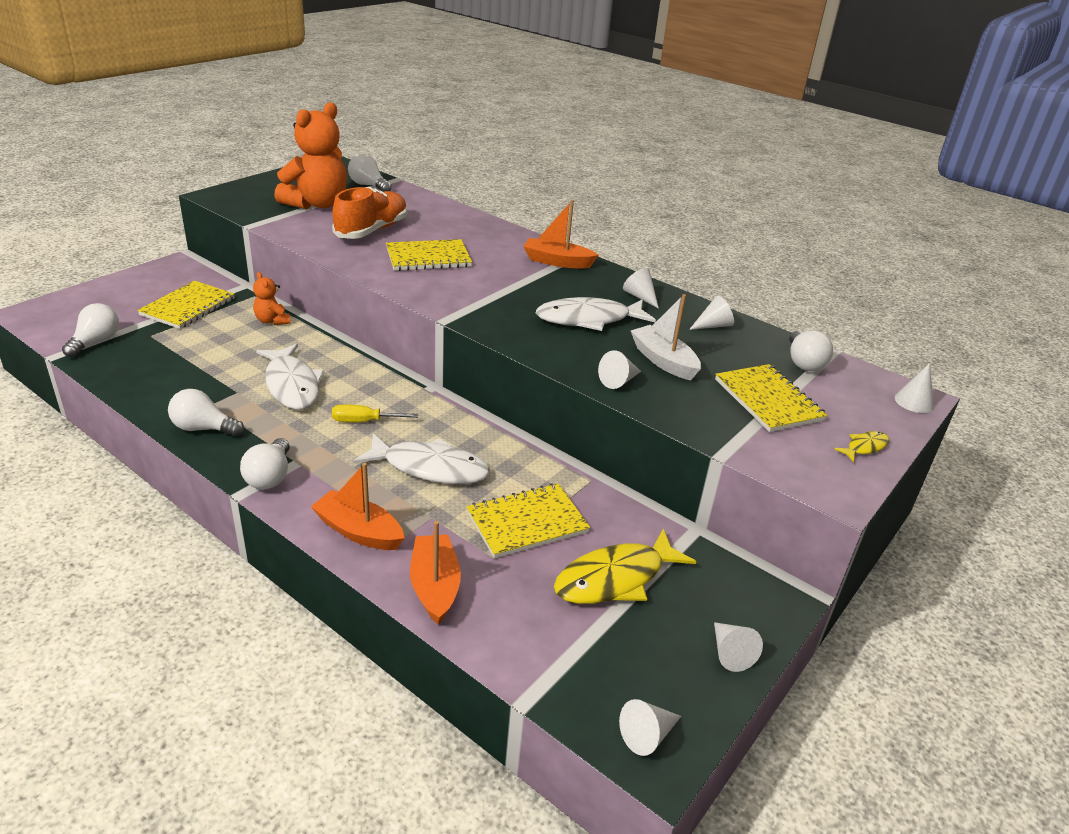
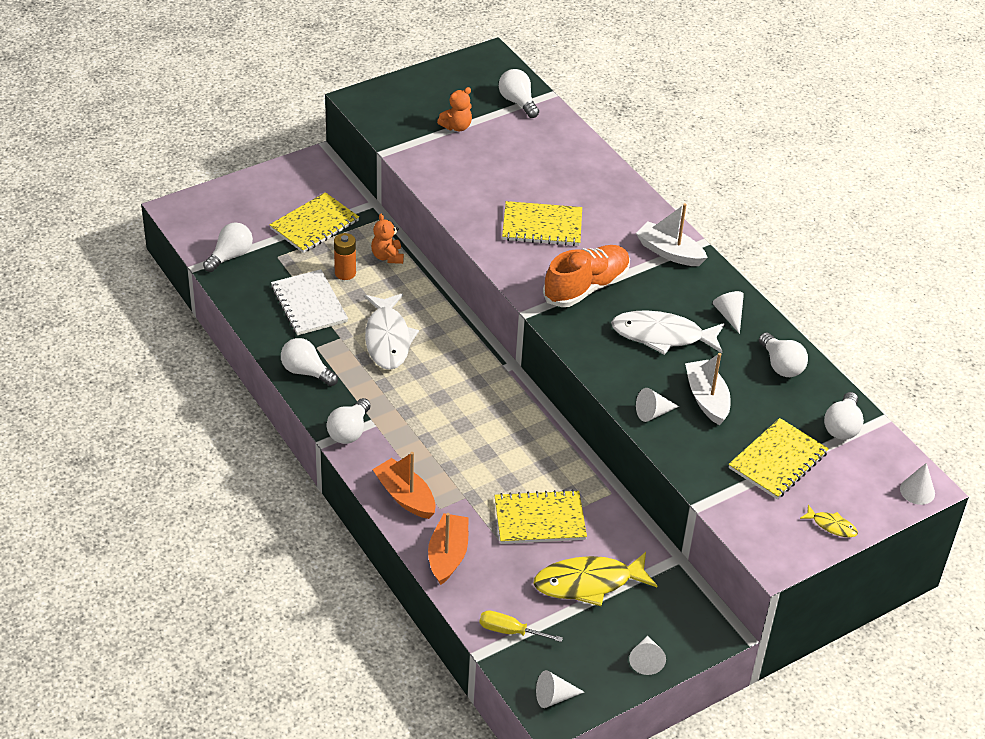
camera: 20 degrees right, 10 degrees up
orange teddy bear [275,102,347,209] -> orange teddy bear [437,87,472,131], size x0.47
orange shoe [332,187,407,239] -> orange shoe moved to [543,245,630,307]
yellow screwdriver [332,404,418,422] -> yellow screwdriver moved to [479,611,563,642]
white fish [353,433,490,484] -> none
orange boat [523,200,599,269] -> white boat [636,203,708,266]
white cone [689,296,734,330] -> white light bulb [759,332,808,377]
yellow notebook [715,364,828,432] -> yellow notebook turned 45 degrees clockwise [728,418,829,499]
yellow fish [834,431,889,462] -> yellow fish turned 45 degrees clockwise [800,505,858,538]
none -> white notebook [271,269,348,335]
none -> orange battery [334,233,356,280]

